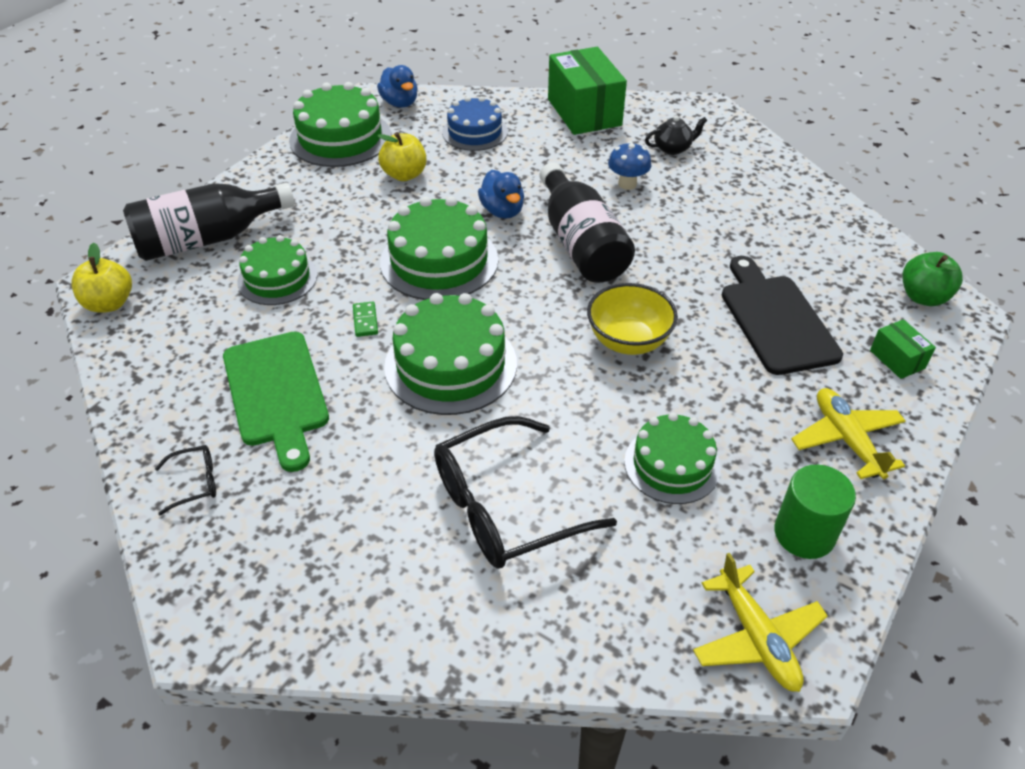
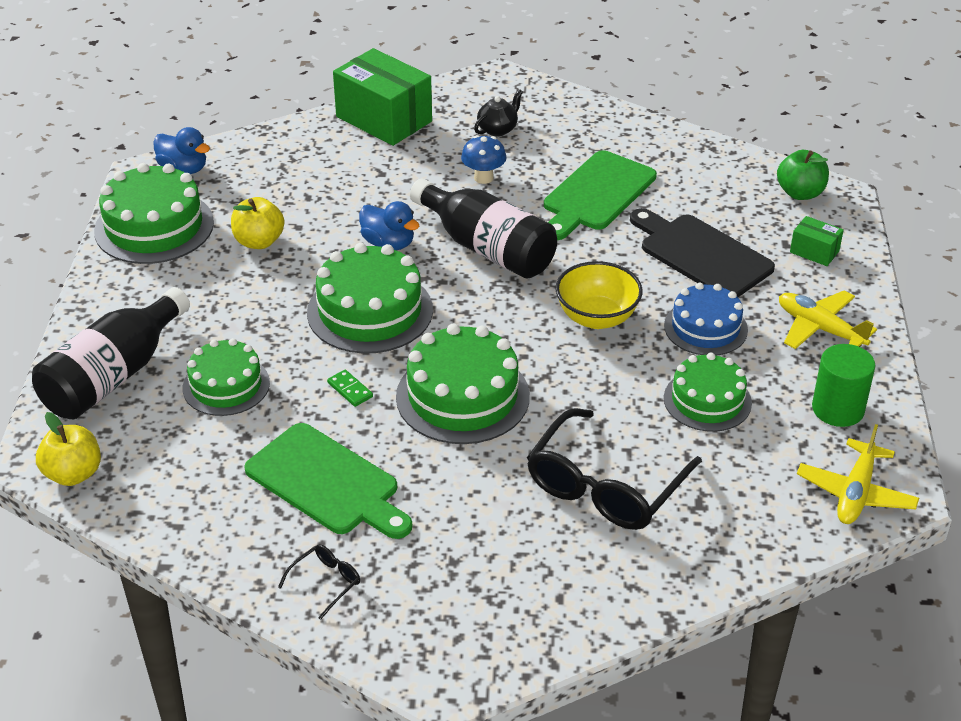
camera: 30 degrees left, 5 degrees down
blue cake [442,96,508,151] -> blue cake moved to [664,283,748,356]
yellow plane [693,553,828,692] -> yellow plane turned 75 degrees clockwise [797,424,919,524]
none -> green cutting board [544,150,657,240]

